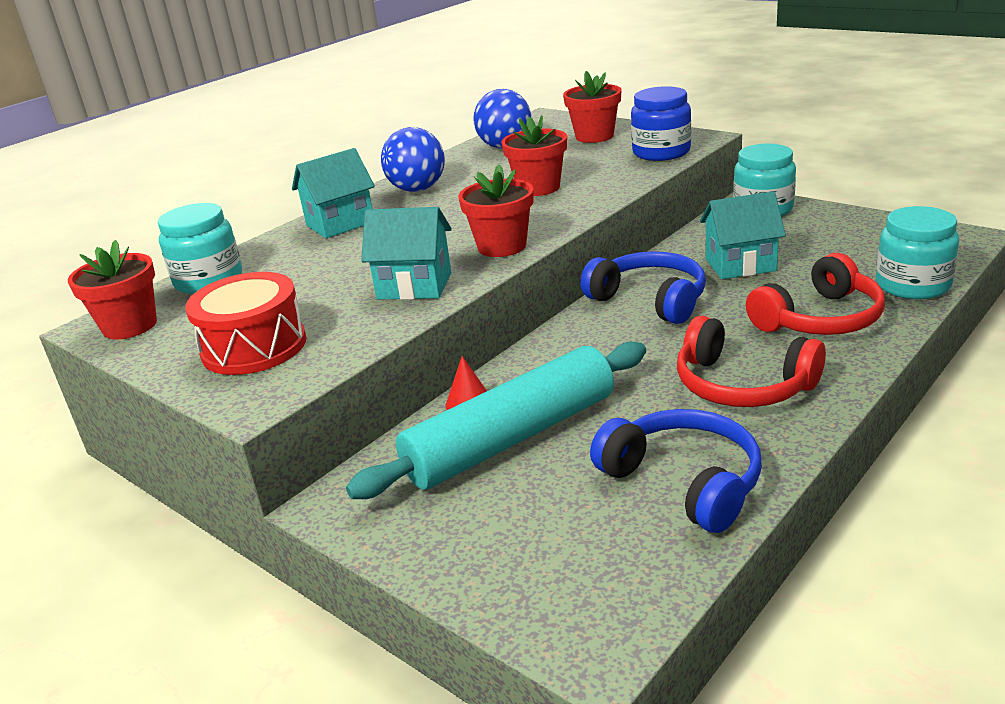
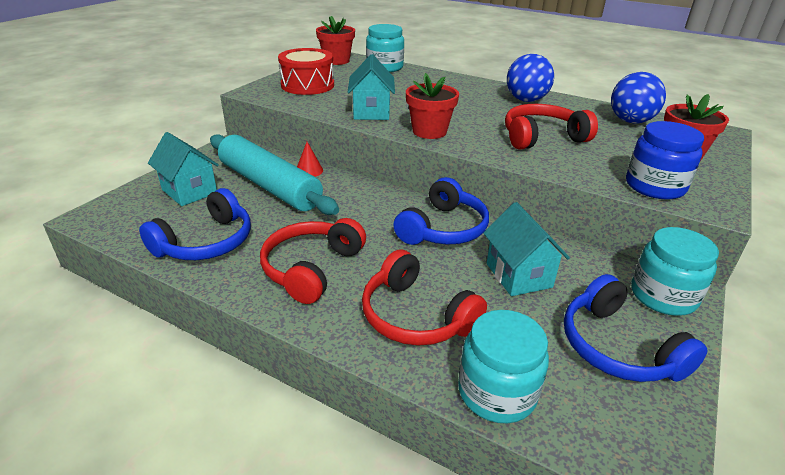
camera: 75 degrees right, 5 degrees up
turquoise house [292,148,375,238] -> turquoise house moved to [148,132,219,206]
red flower pot [501,115,567,196] -> red headphones [505,104,598,150]
none -> blue headphones [564,274,708,382]

